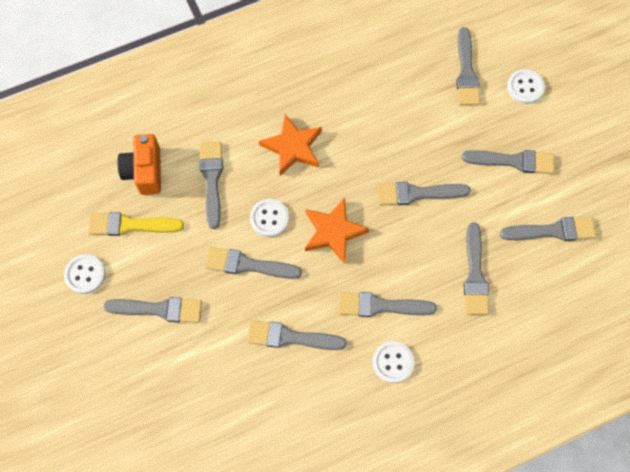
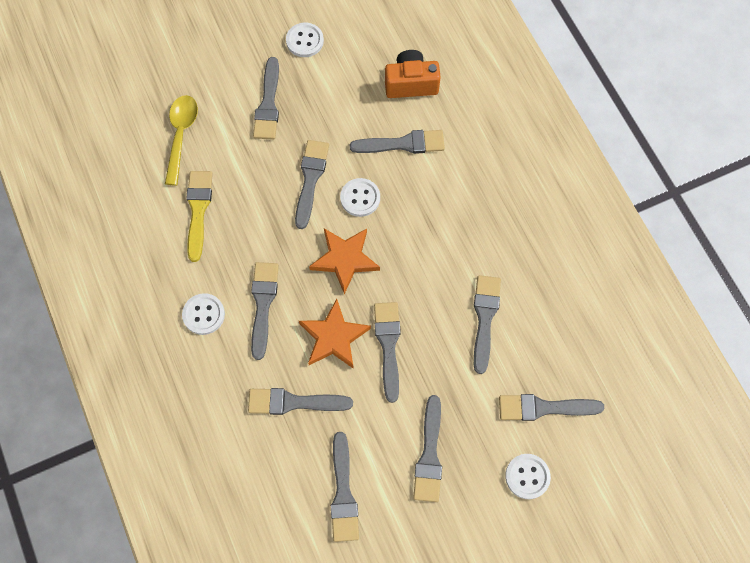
camera: 90 degrees right, 0 degrees up
yellow brush [88,212,184,236] -> yellow brush moved to [186,171,213,262]
grey brush [247,320,347,350] -> grey brush moved to [474,275,501,374]
orange star [259,114,322,176] -> orange star moved to [299,299,371,369]
none -> yellow spoon [165,95,198,186]

